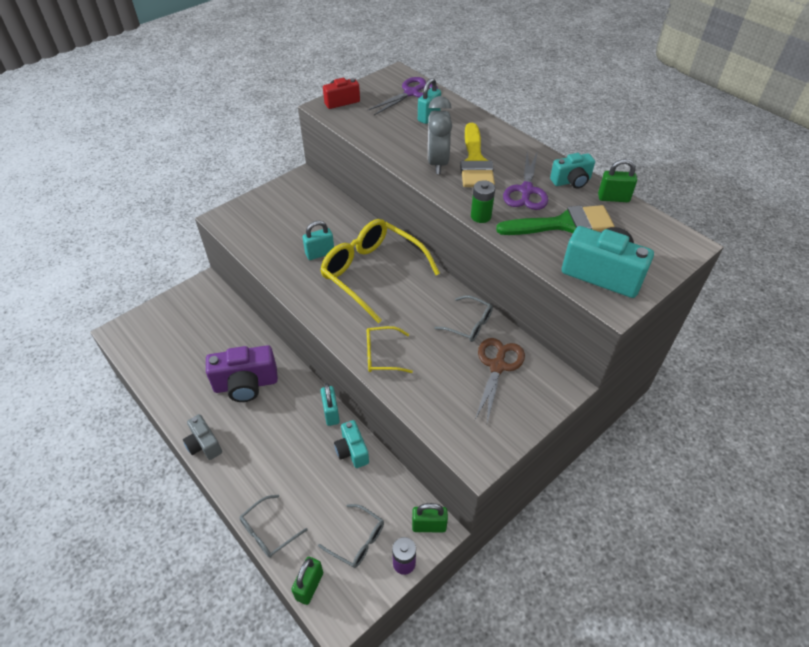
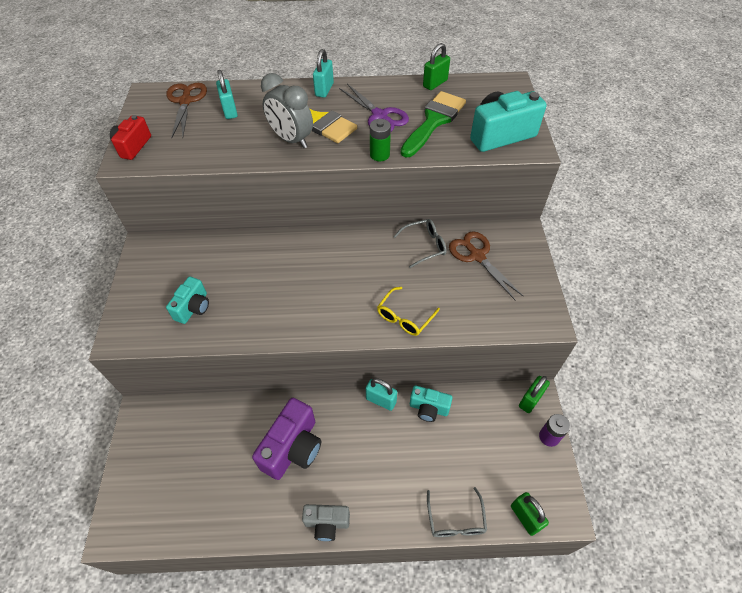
camera: 50 degrees left, 5 degrees up
turquoise padlock [303,221,334,260] -> turquoise padlock moved to [313,49,334,98]
grey glasses [318,504,384,568] -> none
yellow glasses [320,219,440,323] -> none
purple scissors [367,77,438,115] -> brown scissors [166,83,207,138]
turquoise camera [550,153,595,189] -> turquoise camera moved to [166,277,209,324]

